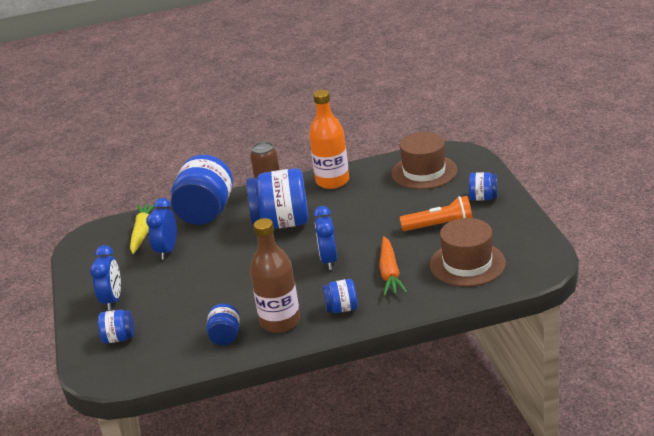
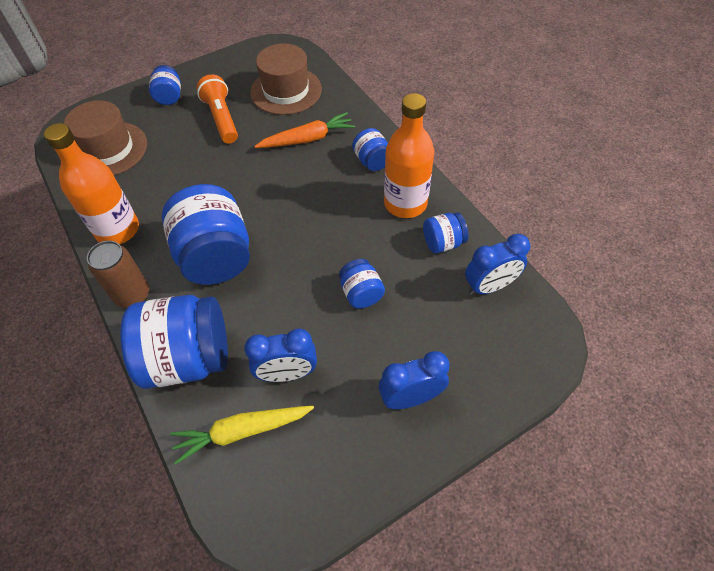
camera: 110 degrees left, 25 degrees up
blue jar [98,310,135,343] -> blue jar moved to [339,259,385,309]
brown bottle [250,218,300,333] -> orange bottle [384,93,434,218]
blue clock [313,206,337,270] -> blue clock moved to [465,234,530,295]

